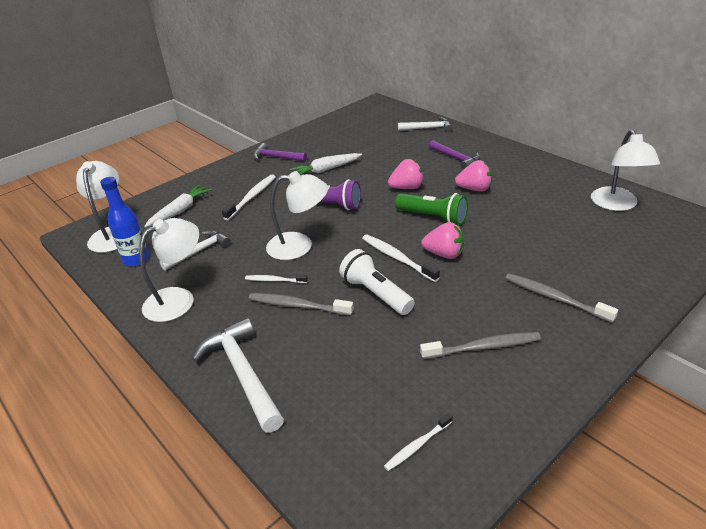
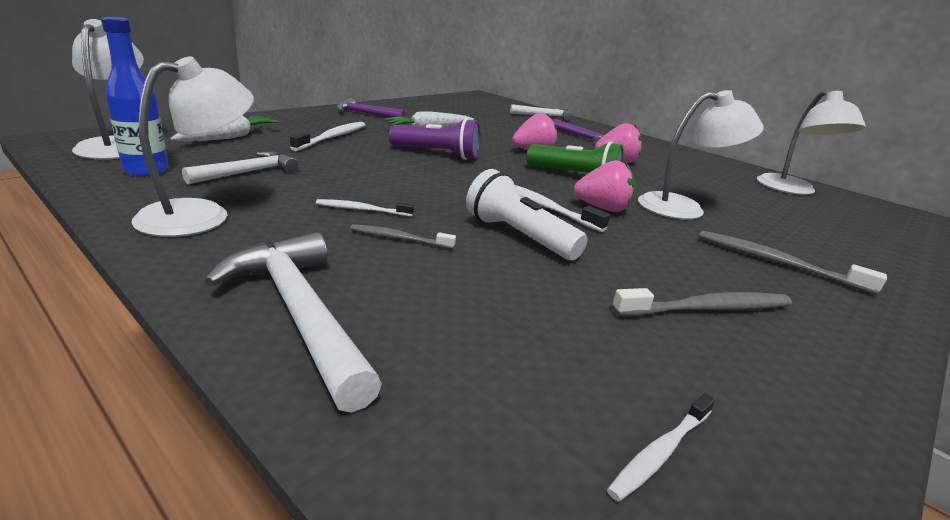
camera: 10 degrees left, 10 degrees down
grey toothbrush [249,293,354,316] -> grey toothbrush [350,224,456,249], size x0.62
white lamp [266,171,328,260] -> white lamp moved to [638,90,764,219]

